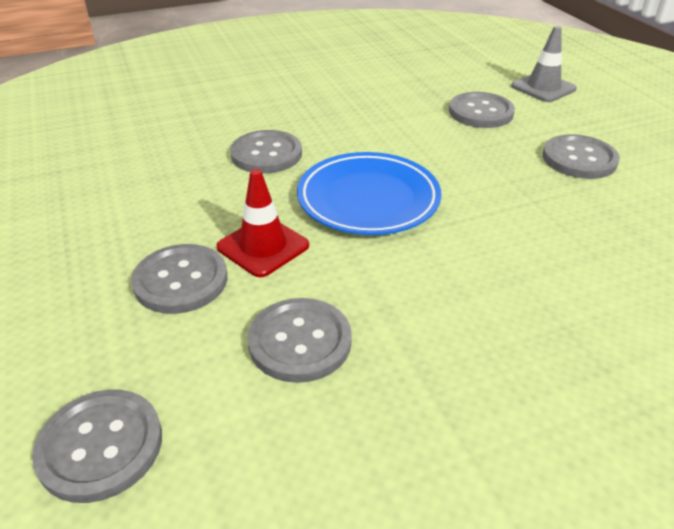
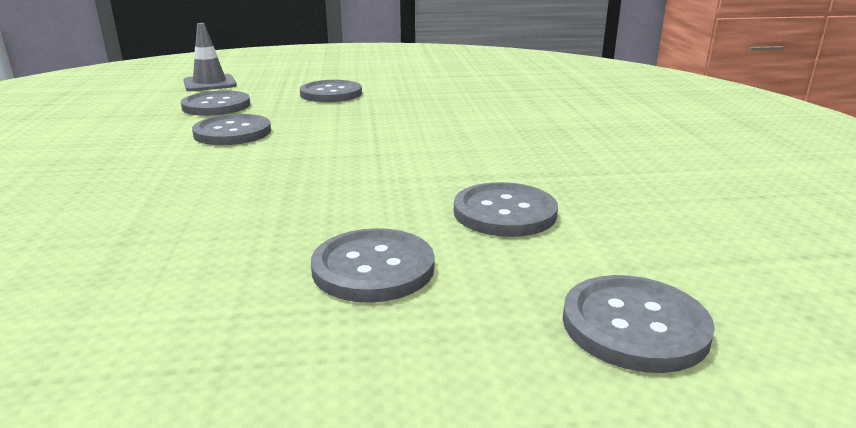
camera: 75 degrees left, 15 degrees down
red traffic cone [217,169,309,277] -> none
grey button [230,130,302,173] -> grey button moved to [192,114,271,145]
blue plate [297,152,441,235] -> none

